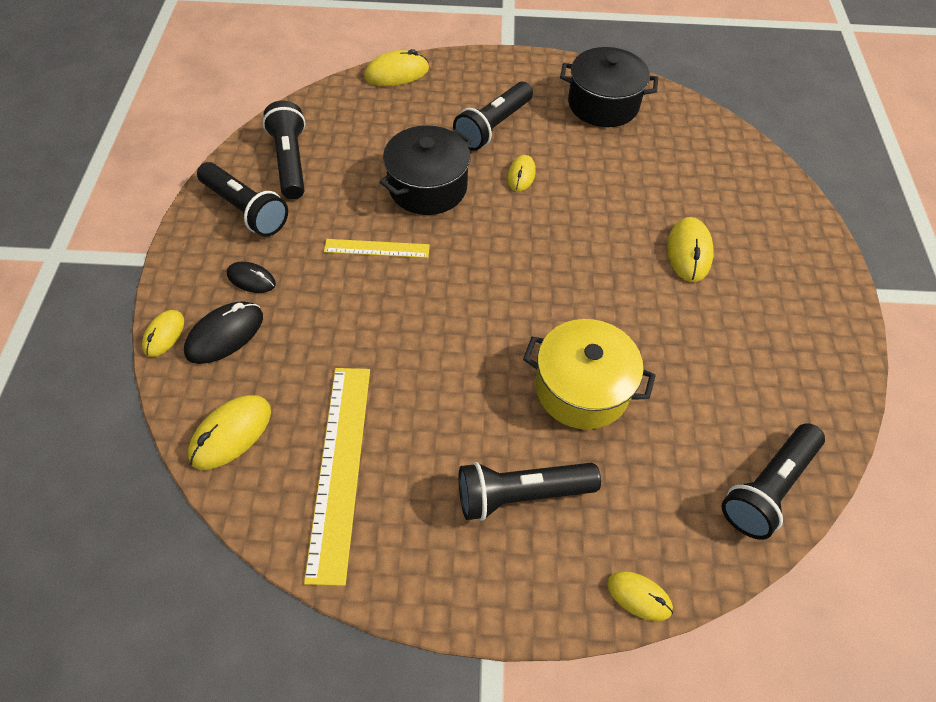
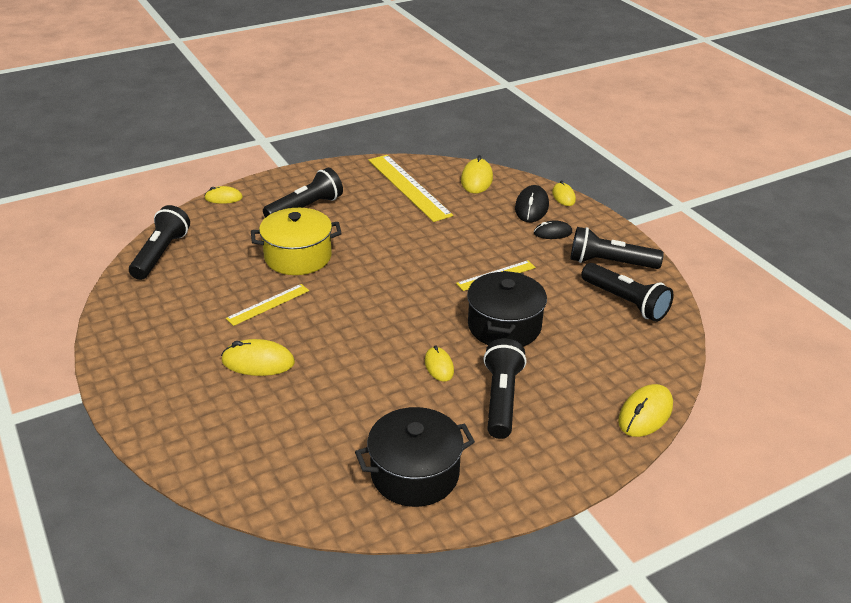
camera: 150 degrees right, 20 degrees down
yellow mouse [667,217,714,282] -> yellow mouse turned 60 degrees counterclockwise [221,339,295,376]
none -> yellow ruler [226,284,309,326]

